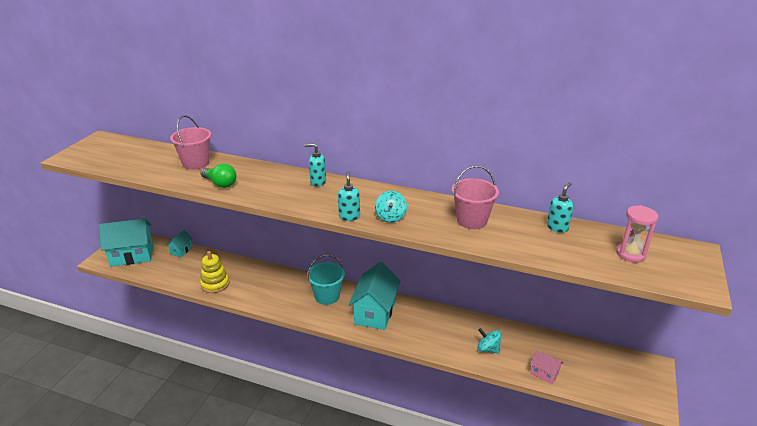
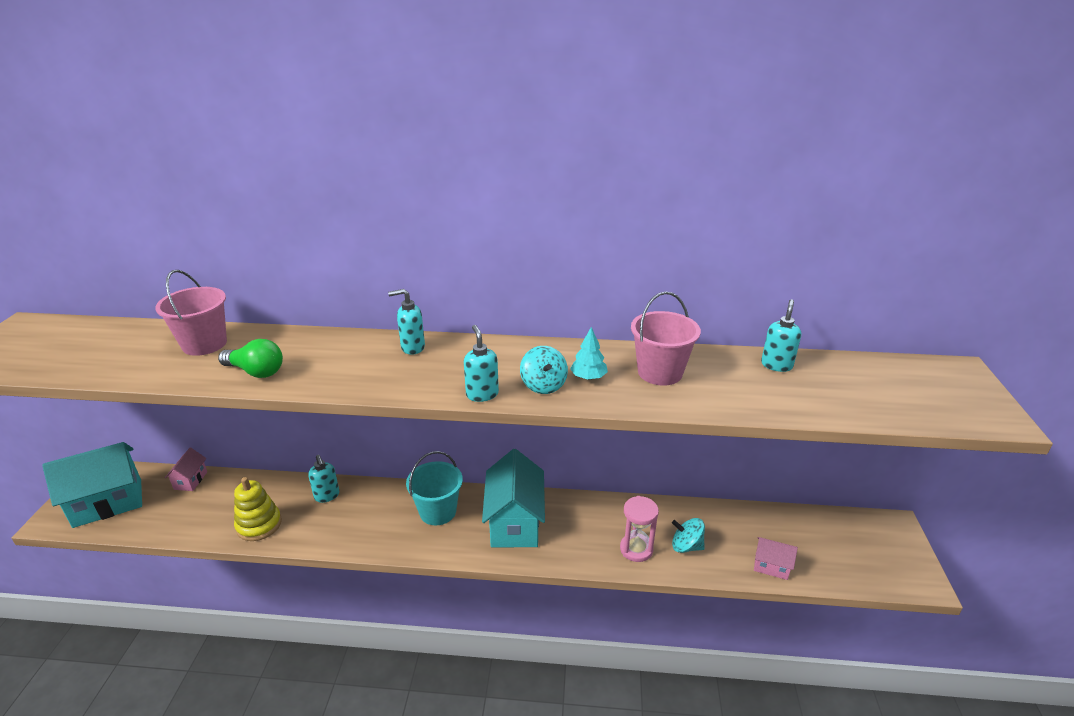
camera: 15 degrees left, 0 degrees up
turquoise house [166,230,193,257] -> pink house [165,448,207,491]
pink hourglass [616,205,658,263] -> pink hourglass moved to [620,496,659,562]
none -> turquoise soap dispenser [308,455,339,503]
none -> turquoise tree [570,327,608,380]

